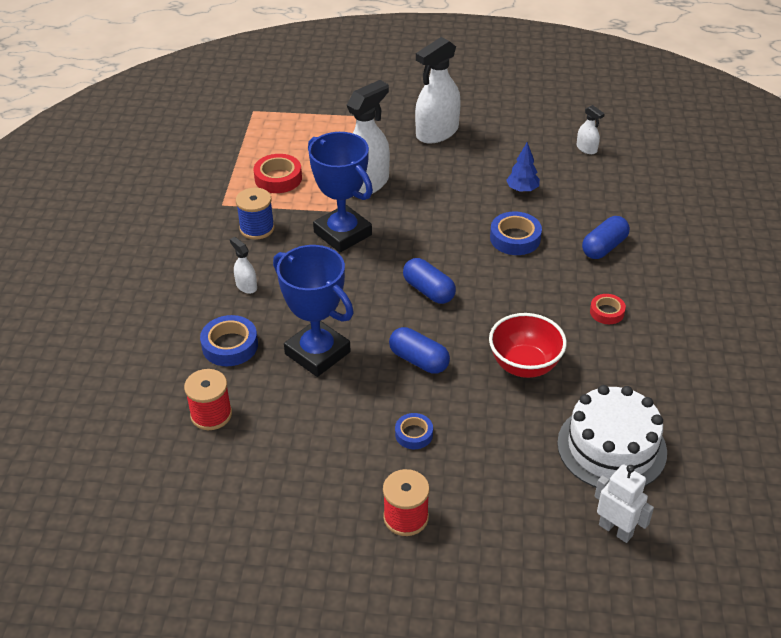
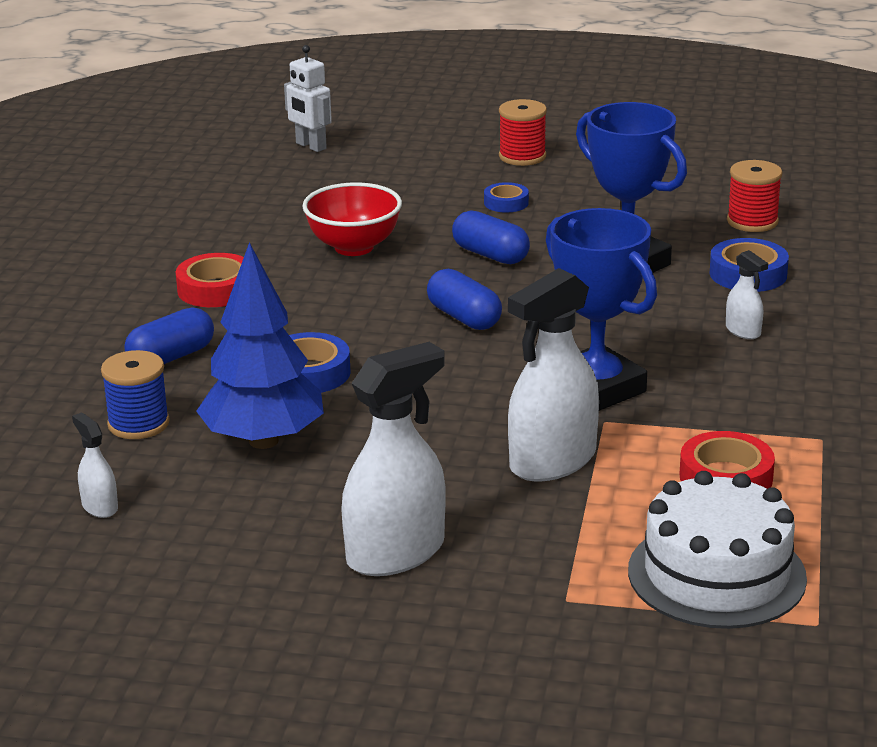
camera: 175 degrees left, 15 degrees down
blue spool [236,188,275,240] -> blue spool moved to [101,350,170,439]
blue tree [506,142,540,192] -> blue tree [196,242,324,449], size x2.04
white cake [557,385,667,488] -> white cake moved to [628,471,807,629]
red tape [590,294,626,324] -> red tape [176,253,244,307], size x1.59

